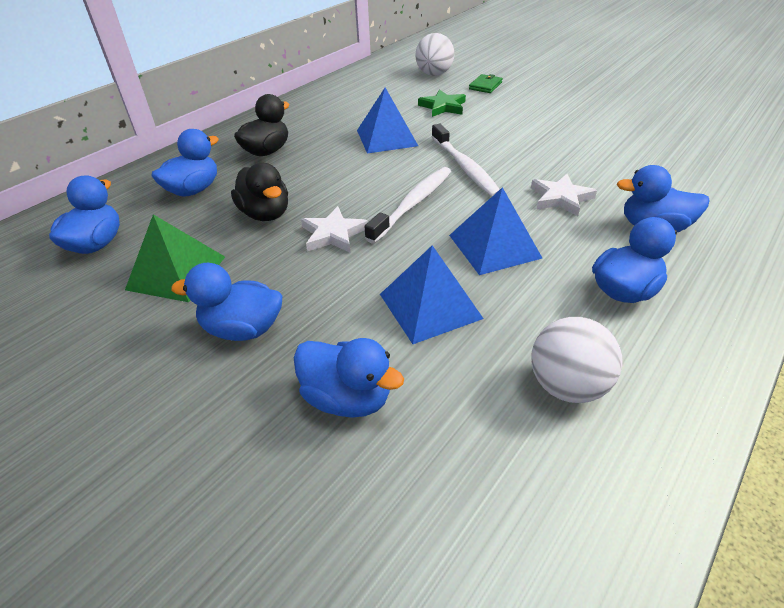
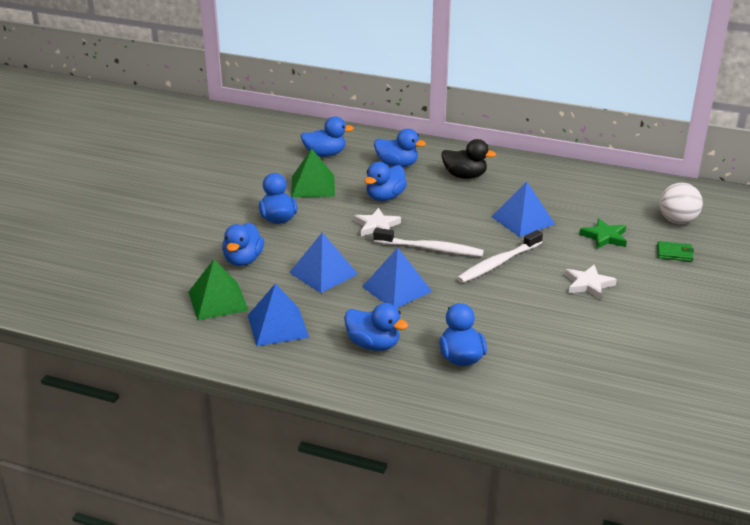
camera: 70 degrees right, 10 degrees down
black duck [231,163,288,221] -> blue duck [364,162,407,201]
white star [531,174,597,216] -> white star moved to [565,265,617,300]
white ball [531,317,622,403] -> blue pyramid [248,284,309,346]
none -> green pyramid [188,259,249,320]

